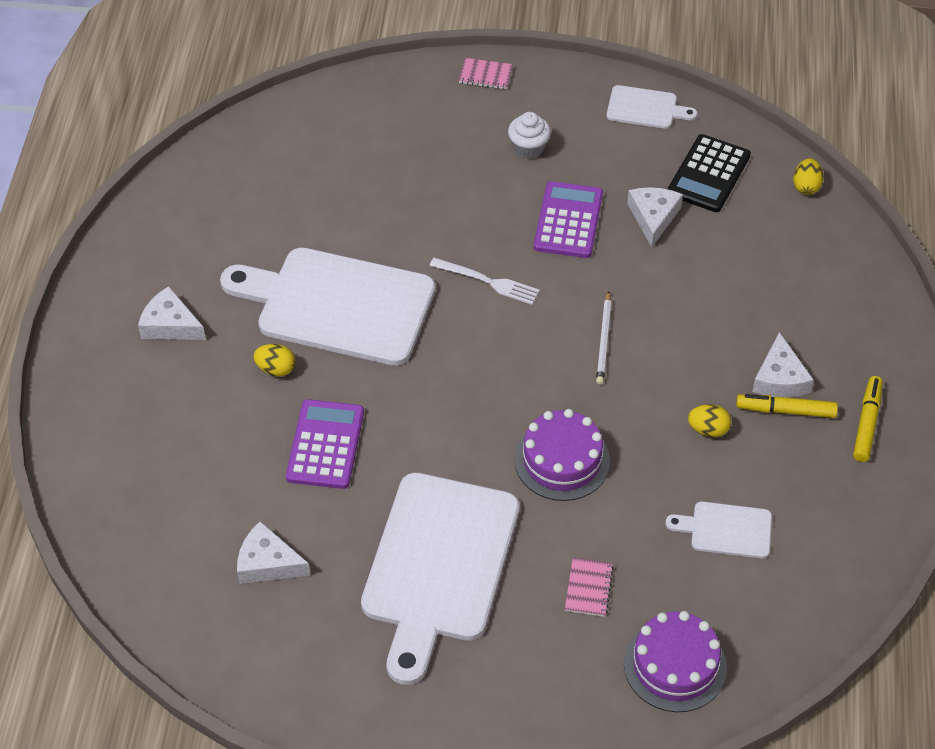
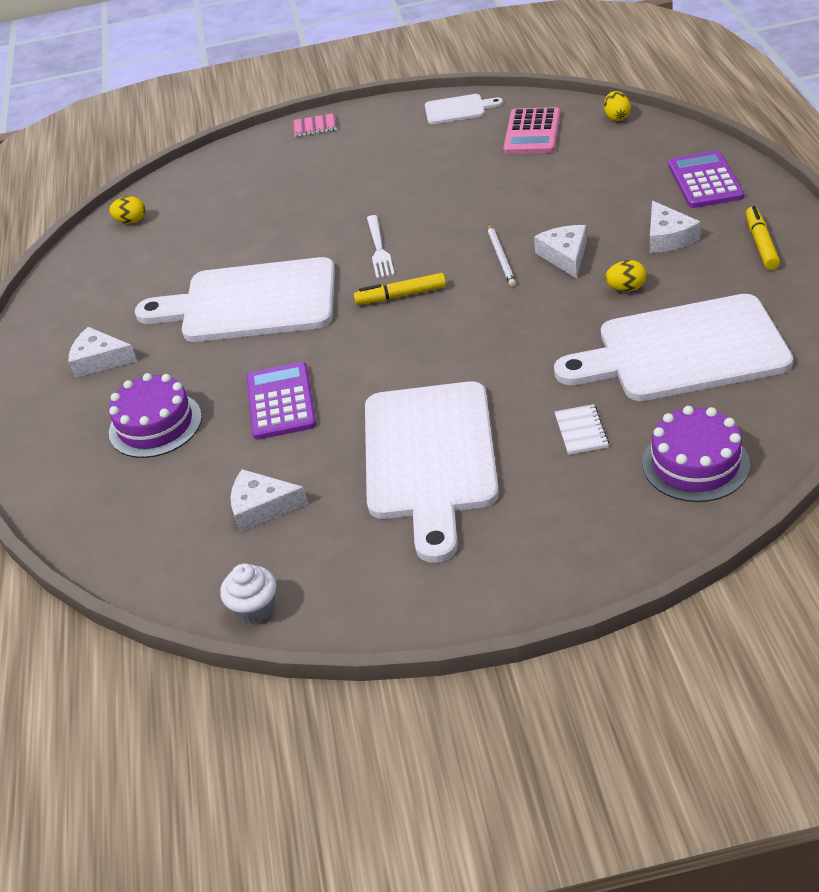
camera: 10 degrees left, 10 degrees down
yellow egg [253,344,296,376] -> yellow egg moved to [109,196,145,223]
white fork [430,258,540,305] -> white fork turned 75 degrees clockwise [367,215,395,278]
white cupcake [508,112,551,159] -> white cupcake moved to [220,563,276,624]
purple cake [515,409,610,501] -> purple cake moved to [109,373,202,458]
purple calculator [534,181,603,258] -> purple calculator moved to [668,151,744,208]
pink notebook [565,557,614,617] -> white notebook [555,404,609,455]
white cheese [627,187,683,247] -> white cheese moved to [534,225,587,278]
white cutting board [665,501,772,558] -> white cutting board [554,294,793,401], size x2.20
black calculator [668,134,751,212] -> pink calculator [503,107,560,154]
yellow marker [736,394,838,418] -> yellow marker moved to [354,273,446,305]

